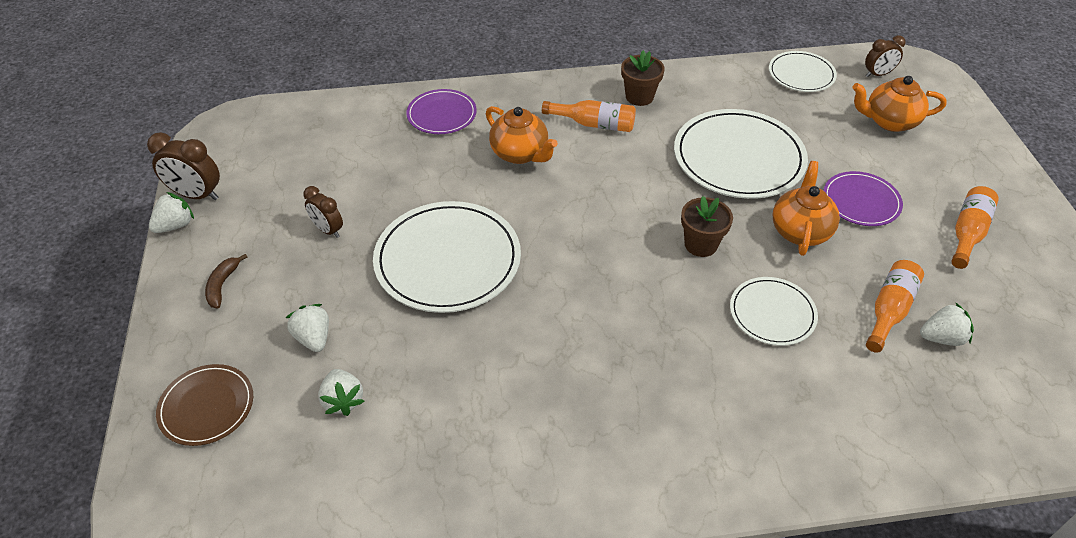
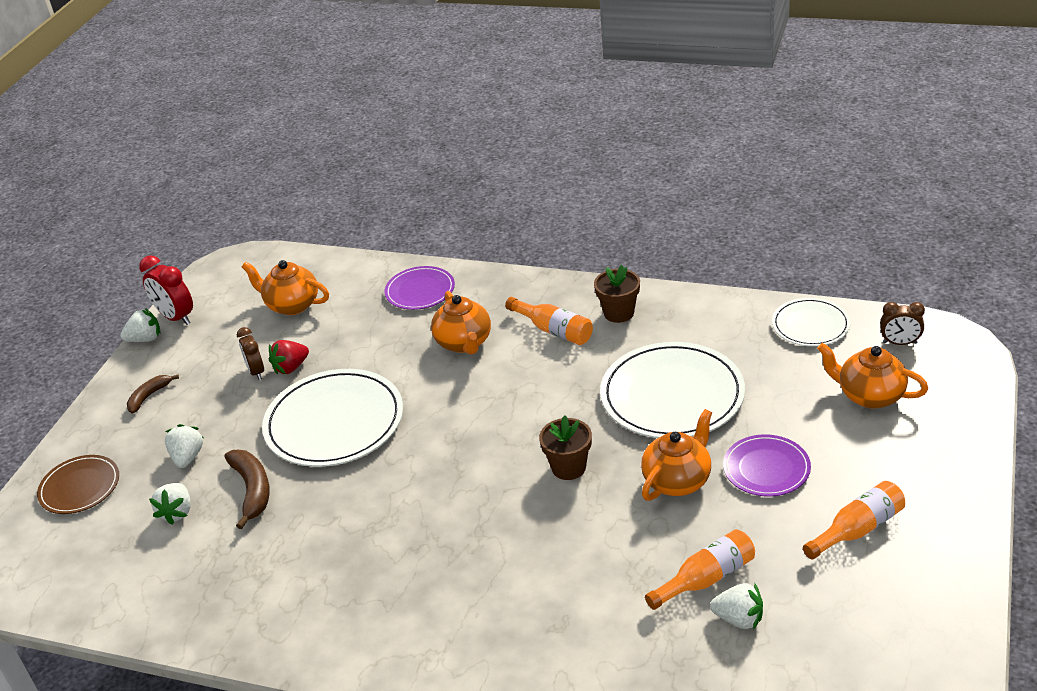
camera: 30 degrees right, 10 degrees down
brown clock [147,132,220,200] -> red clock [139,256,193,325]
white plate [730,277,818,346] -> none
none -> brown banana [224,450,270,529]
none -> orange teapot [242,260,329,315]
none -> red strawberry [269,340,309,374]

